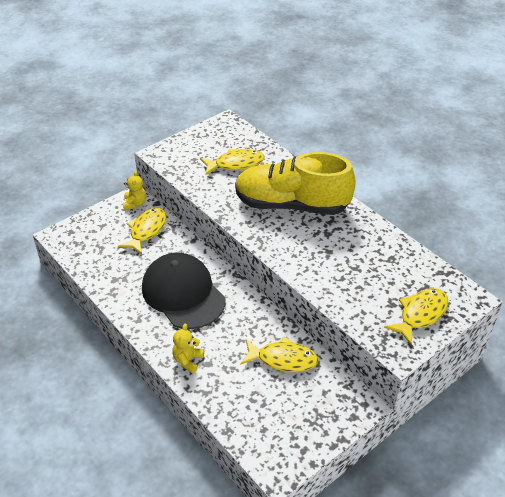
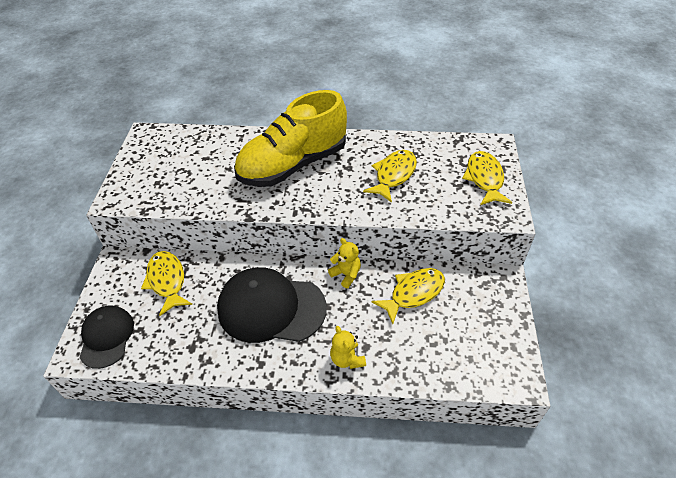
camera: 45 degrees left, 5 degrees up
yellow teddy bear [123,170,146,210] -> yellow teddy bear moved to [328,238,361,288]
yellow fish [200,148,265,175] -> yellow fish moved to [363,150,417,203]
none -> black cap [79,306,134,369]

